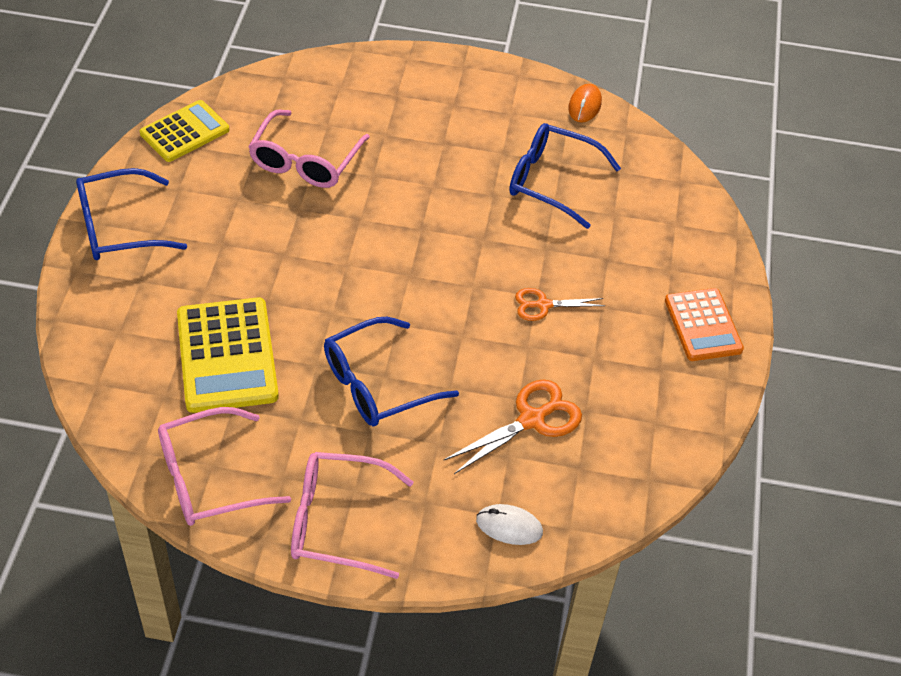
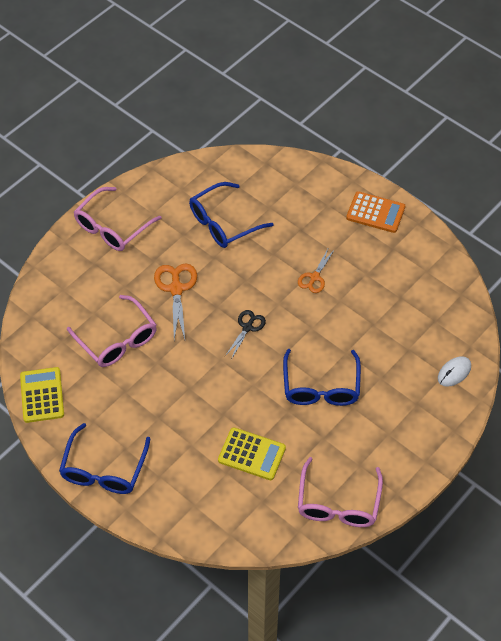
camera: 55 degrees left, 5 degrees up
yellow calculator [177,298,279,413] -> yellow calculator [218,427,286,480], size x0.67
pink glasses [291,452,414,579] -> pink glasses moved to [74,187,162,251]
orange scissors [443,379,582,474] -> orange scissors moved to [154,264,197,340]
orange mouse [568,84,602,122] -> none
none -> black scissors [225,310,266,358]

